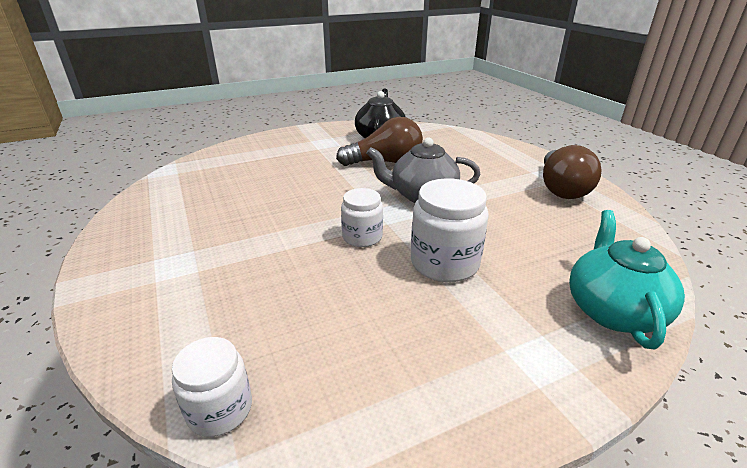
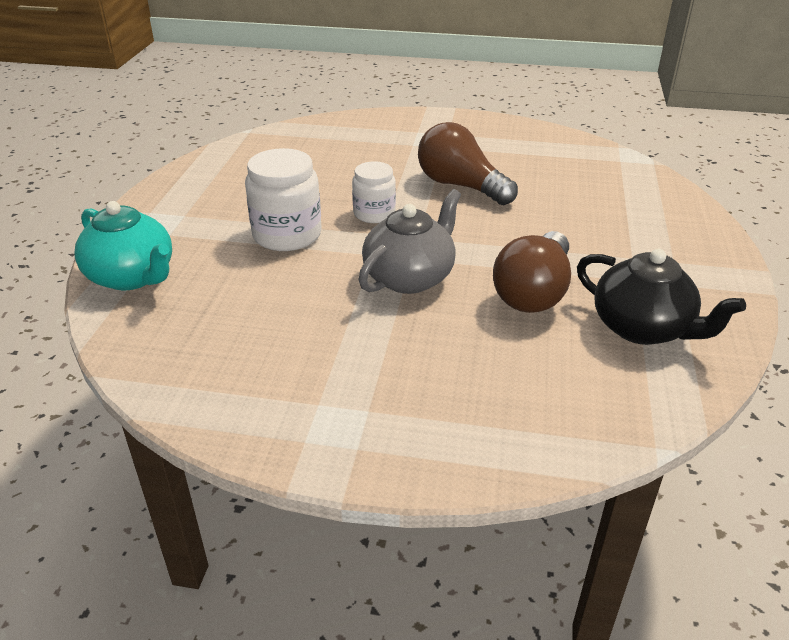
camera: 125 degrees right, 5 degrees up
white jar [172,337,252,437] -> none
brown light bulb [543,145,601,199] -> brown light bulb moved to [418,122,518,205]

